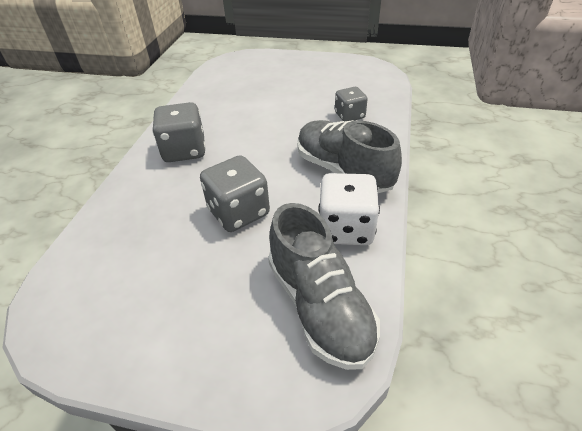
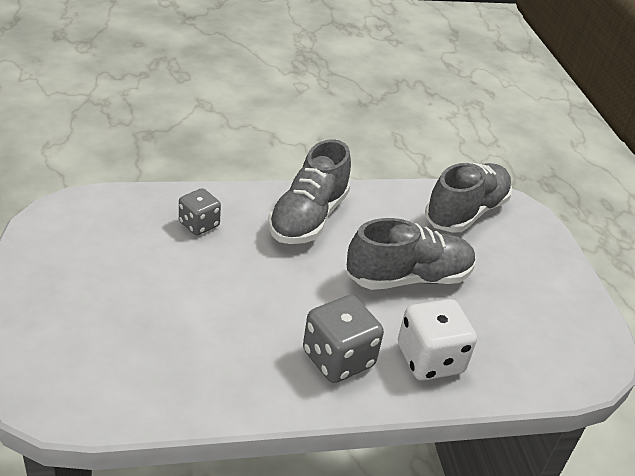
camera: 120 degrees left, 5 degrees down
grey dice [200,155,270,232] -> grey shoe [347,218,475,290]
white dice [319,173,380,245] -> white dice moved to [398,299,477,381]

